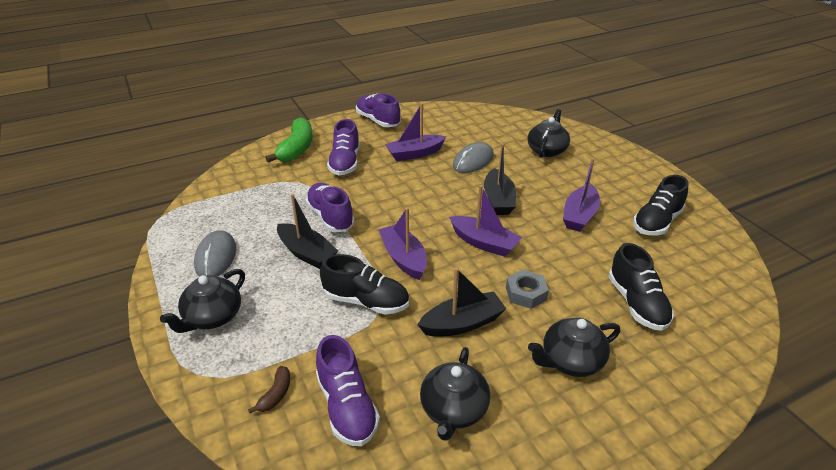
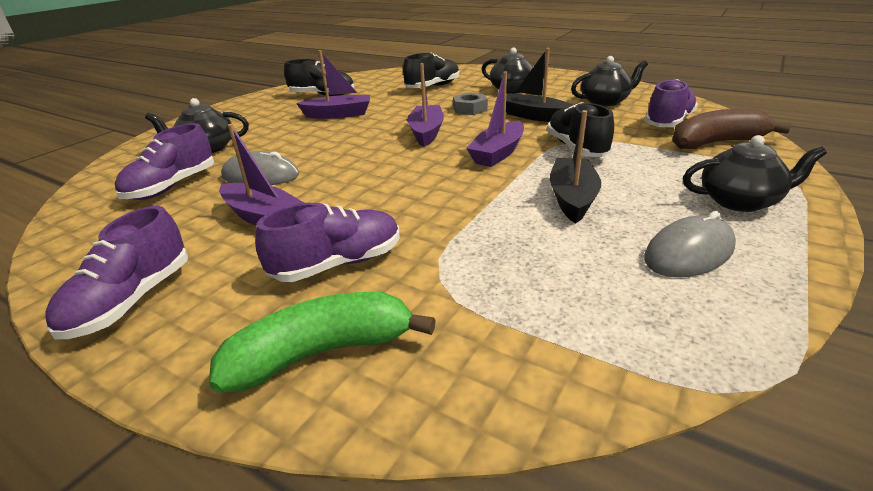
camera: 120 degrees left, 5 degrees down
brown banana [248,366,290,413] -> brown banana [673,109,791,149], size x2.16
purple shoe [305,183,355,232] -> purple shoe moved to [115,123,214,200]
black boat [484,143,516,215] -> none

